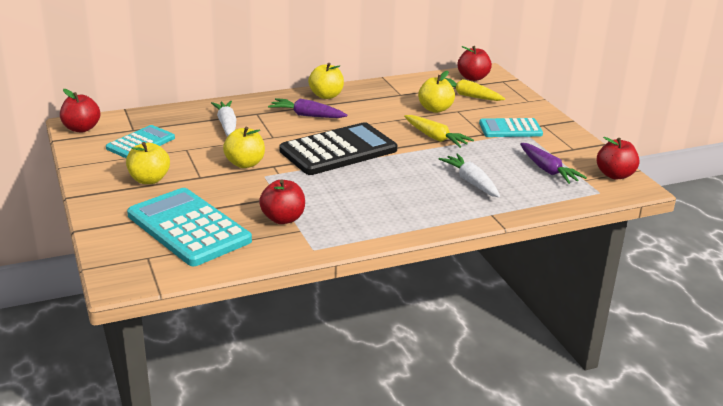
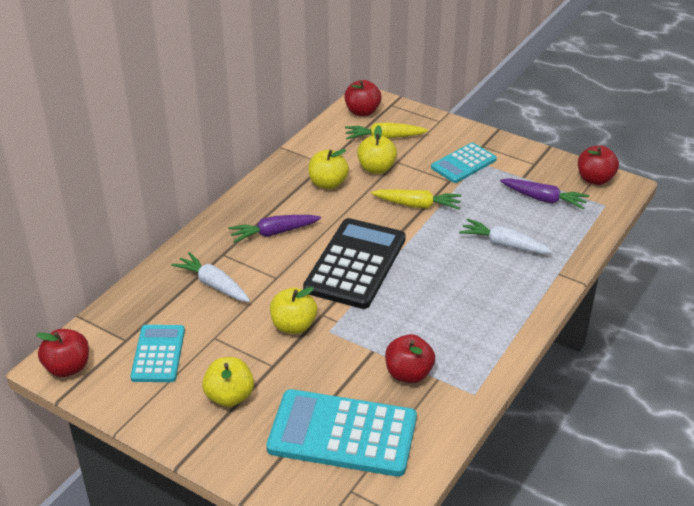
camera: 35 degrees left, 10 degrees up
yellow apple [308,63,344,99] -> yellow apple moved to [309,149,349,189]

